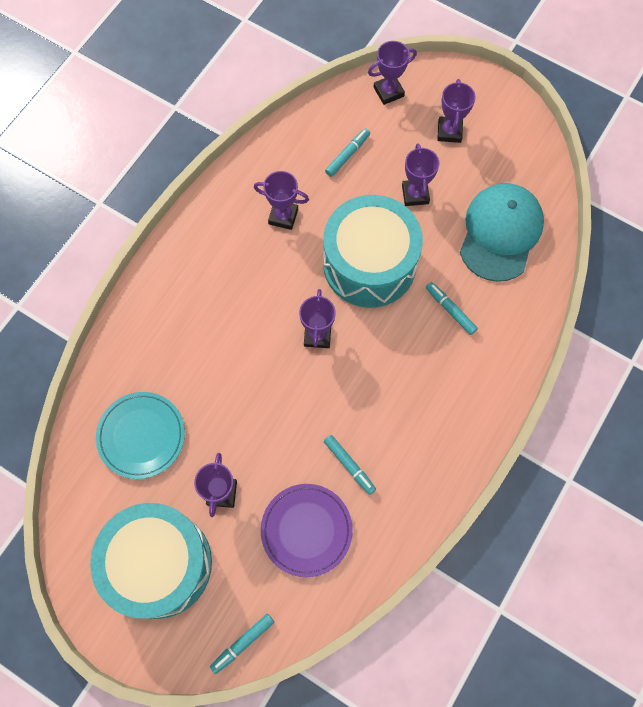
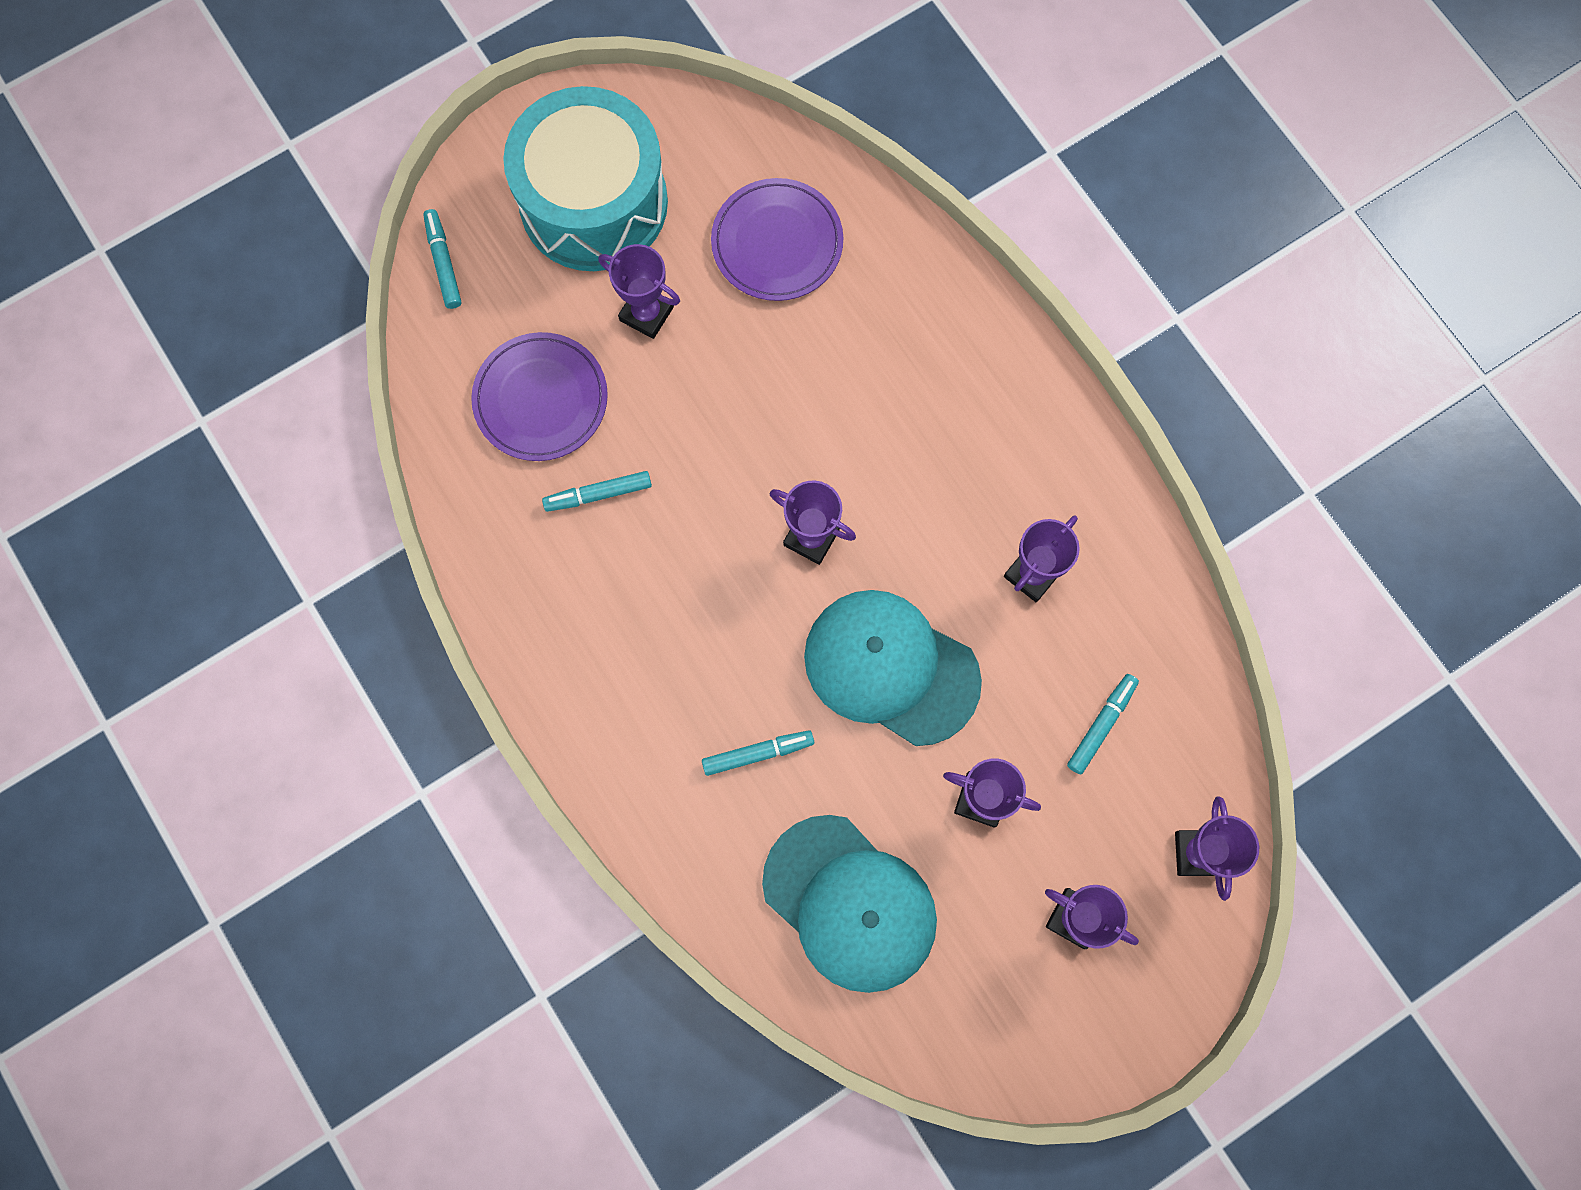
camera: 115 degrees right, 5 degrees up
turquoise plate [96,392,185,479] -> purple plate [711,178,843,301]
turquoise drum [323,195,423,308] -> turquoise cap [804,590,982,746]
turquoise marker [325,128,370,177] -> turquoise marker turned 120 degrees counterclockwise [1067,674,1139,774]

